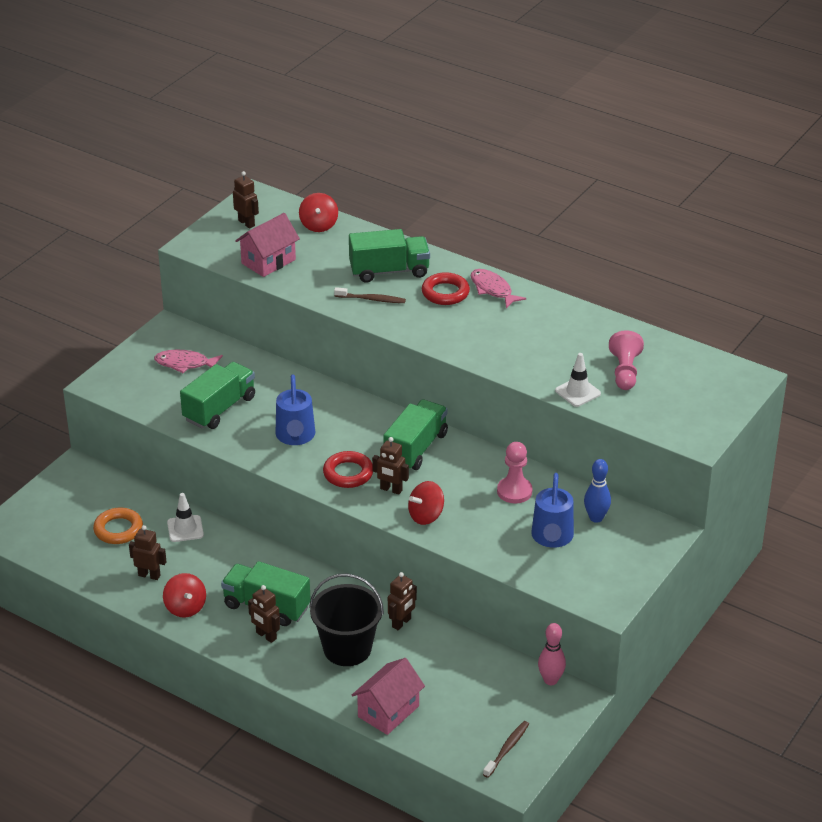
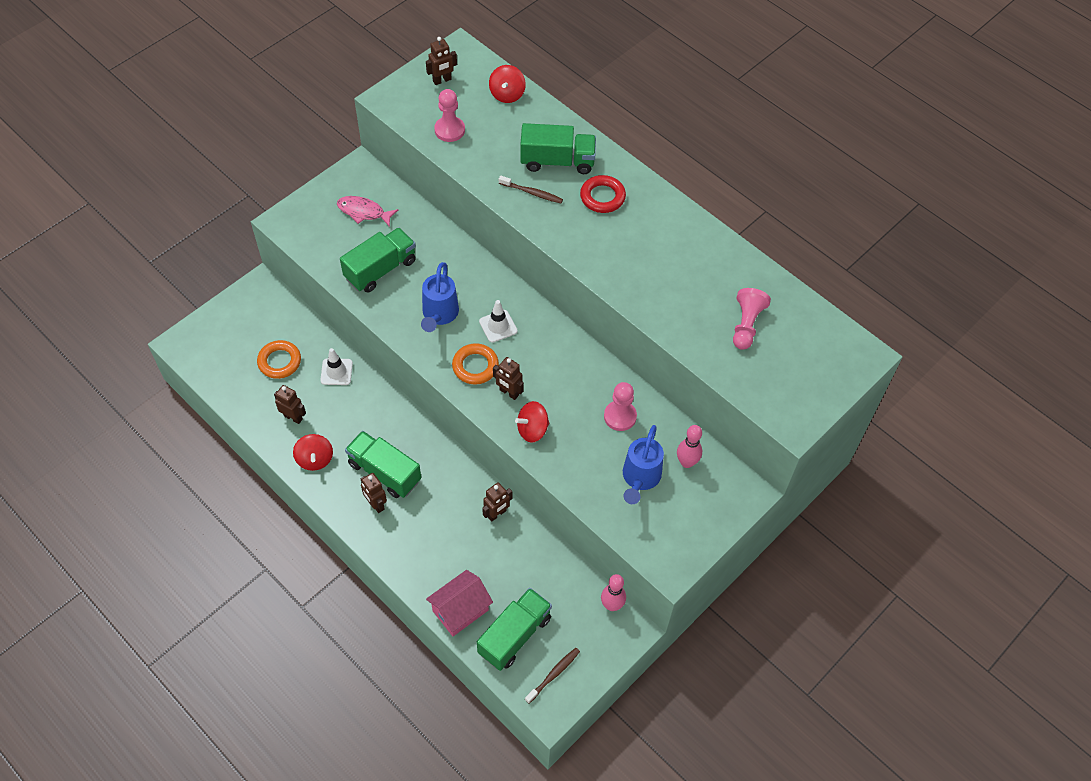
camera: 10 degrees right, 20 degrees up
brown robot [233,171,259,229] -> brown robot turned 90 degrees clockwise [426,37,457,85]
pink house [235,213,300,277] -> pink pawn [434,89,465,142]
black bucket [309,574,384,666] -> none
red ring [323,451,373,488] -> orange ring [452,343,499,385]
green truck [383,399,448,470] -> green truck moved to [477,588,552,671]
pink fish [471,269,526,308] -> none
white traffic cone [555,353,601,407] -> white traffic cone moved to [479,300,518,343]
blue bowling pin [584,459,611,523] -> pink bowling pin [677,425,702,468]

